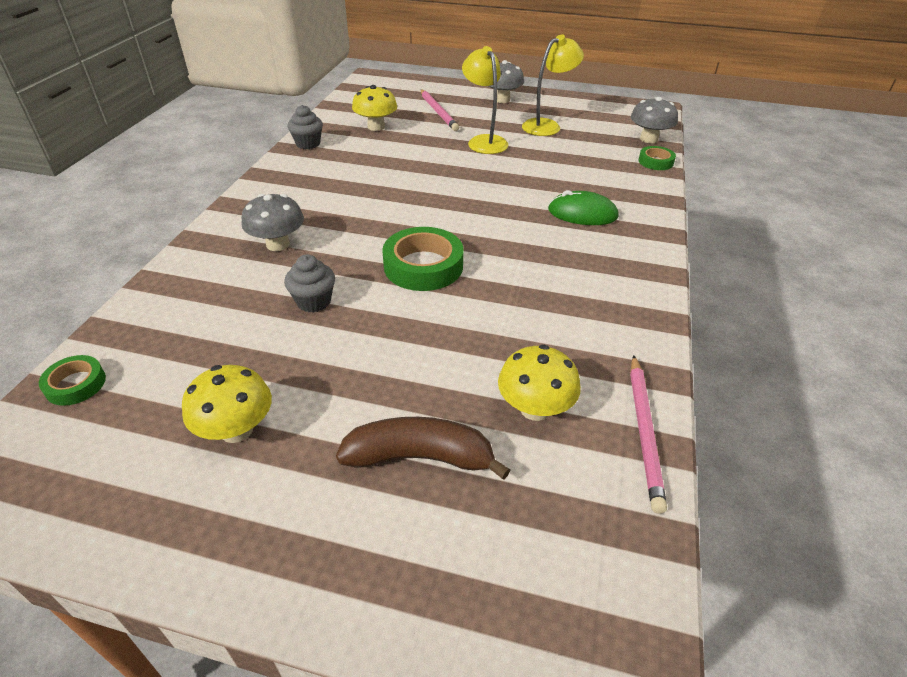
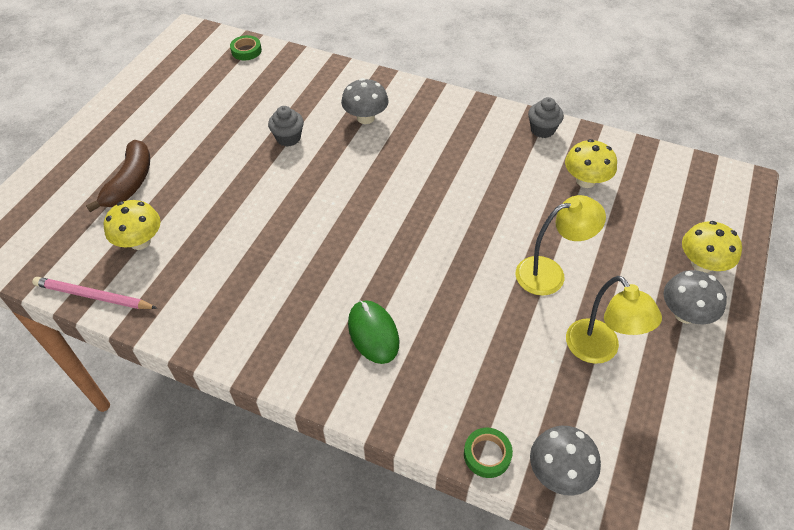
camera: 100 degrees right, 10 degrees up
yellow mushroom [182,365,272,443] -> yellow mushroom moved to [682,221,742,273]
green tape [382,227,464,291] -> none
pink pencil [420,89,459,131] -> none
green mouse [548,190,619,225] -> green mouse turned 45 degrees counterclockwise [348,300,399,364]

